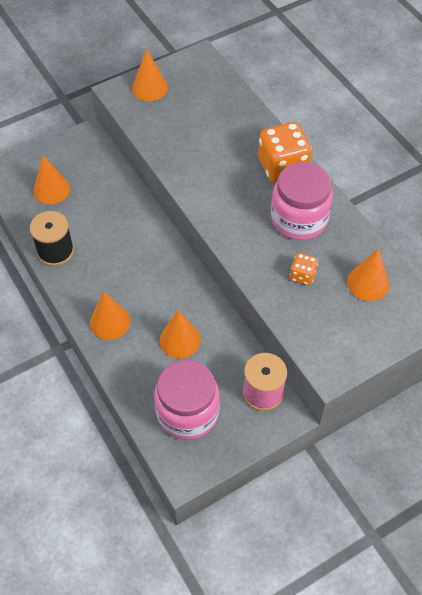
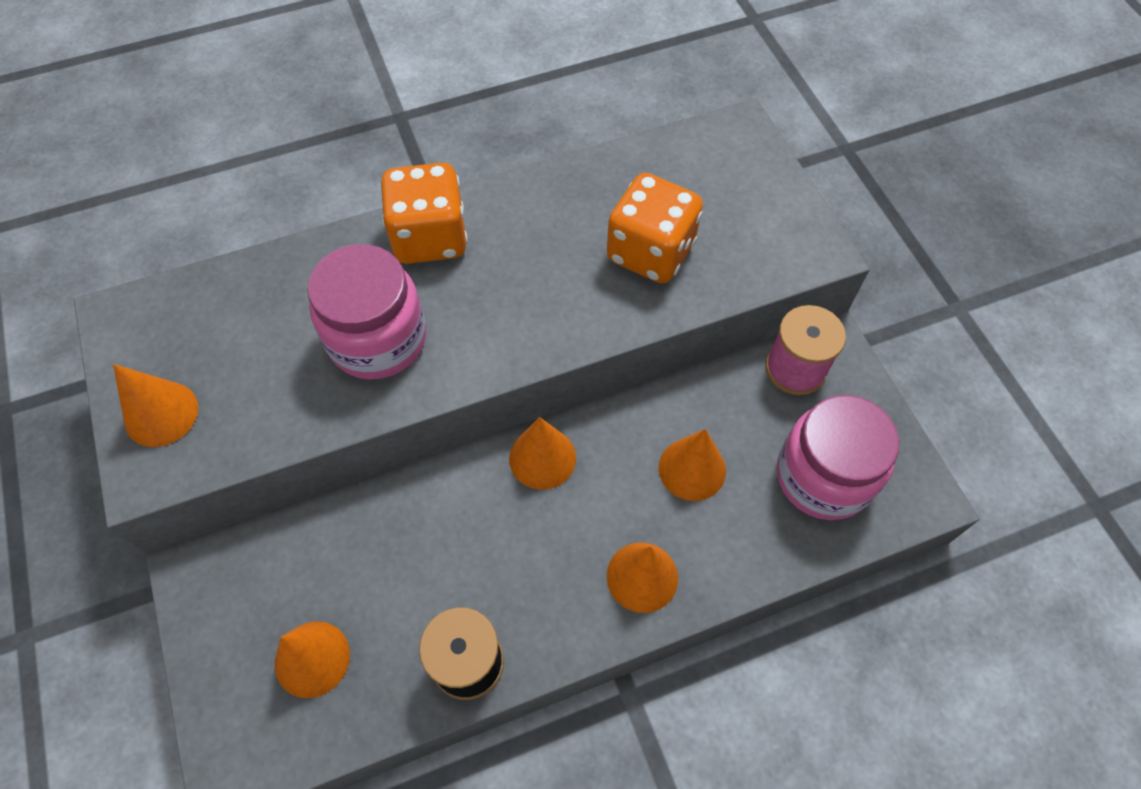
camera: 80 degrees left, 5 degrees up
pink jar [271,162,333,240] -> pink jar moved to [307,244,426,379]
orange dice [290,253,318,285] -> orange dice [607,173,703,283], size x2.03
orange cone [347,249,389,301] -> orange cone moved to [509,417,576,490]

